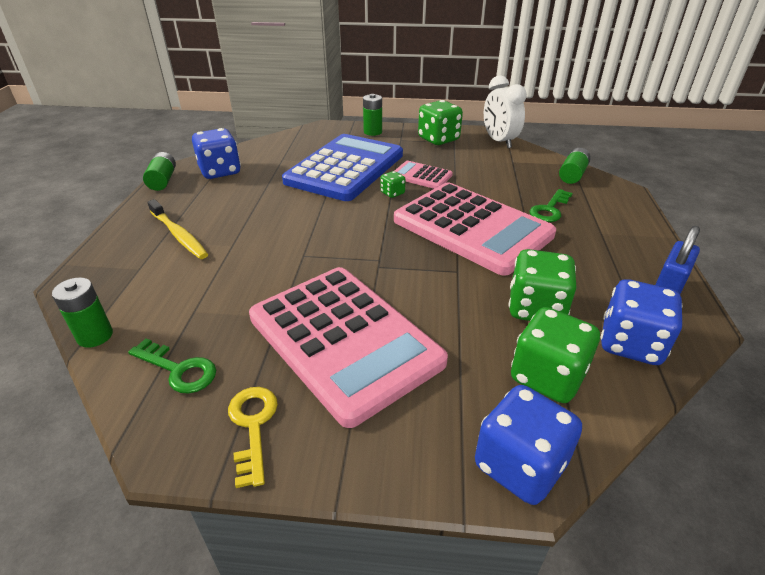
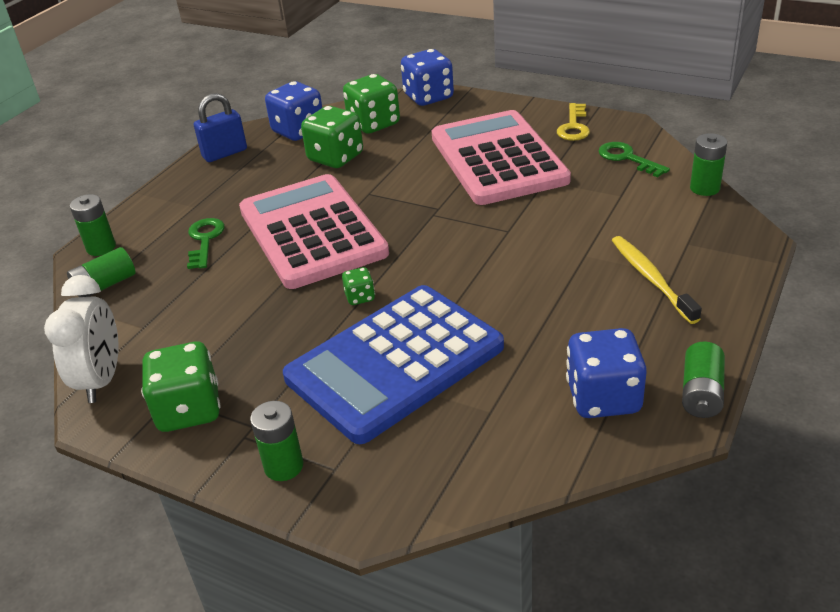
camera: 155 degrees left, 0 degrees up
pink calculator [395,161,453,189] -> none
green key [530,189,573,222] -> green key turned 60 degrees counterclockwise [187,218,225,269]
none -> green battery [70,194,116,256]

